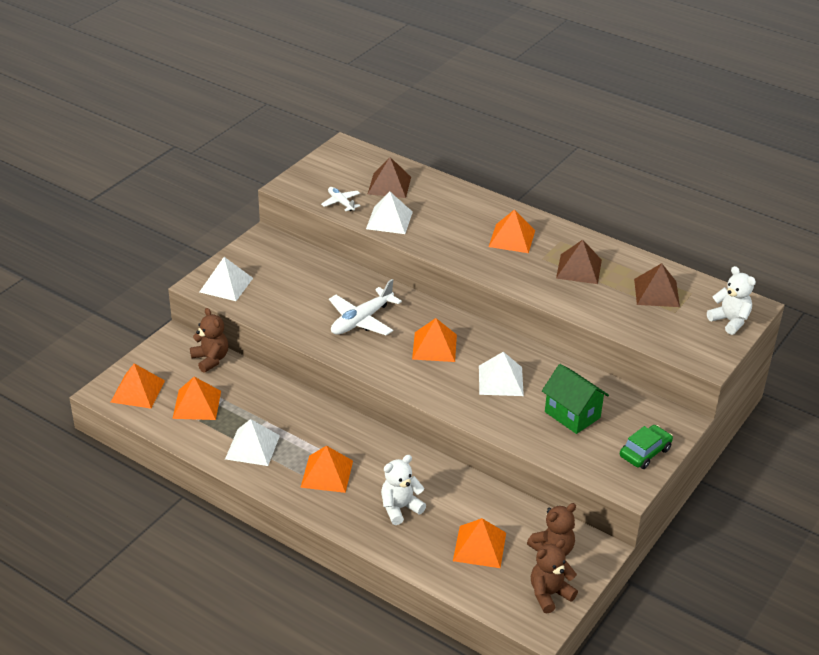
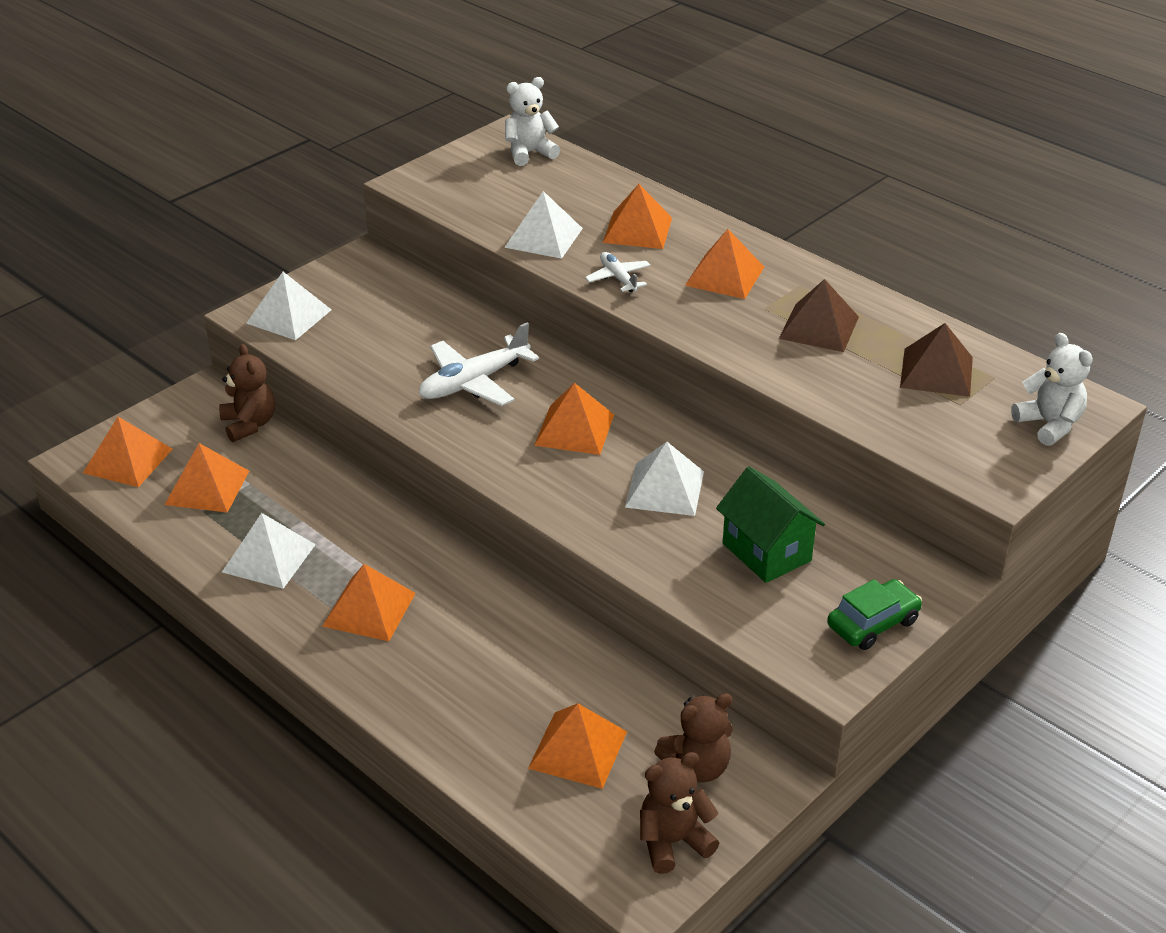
camera: 10 degrees right, 0 degrees up
white plane [321,187,360,211] -> white plane moved to [585,252,650,292]
brown pyramid [368,157,411,198] -> none
white teddy bear [381,455,426,525] -> white teddy bear moved to [505,77,560,166]
none -> orange pyramid [603,184,672,249]

